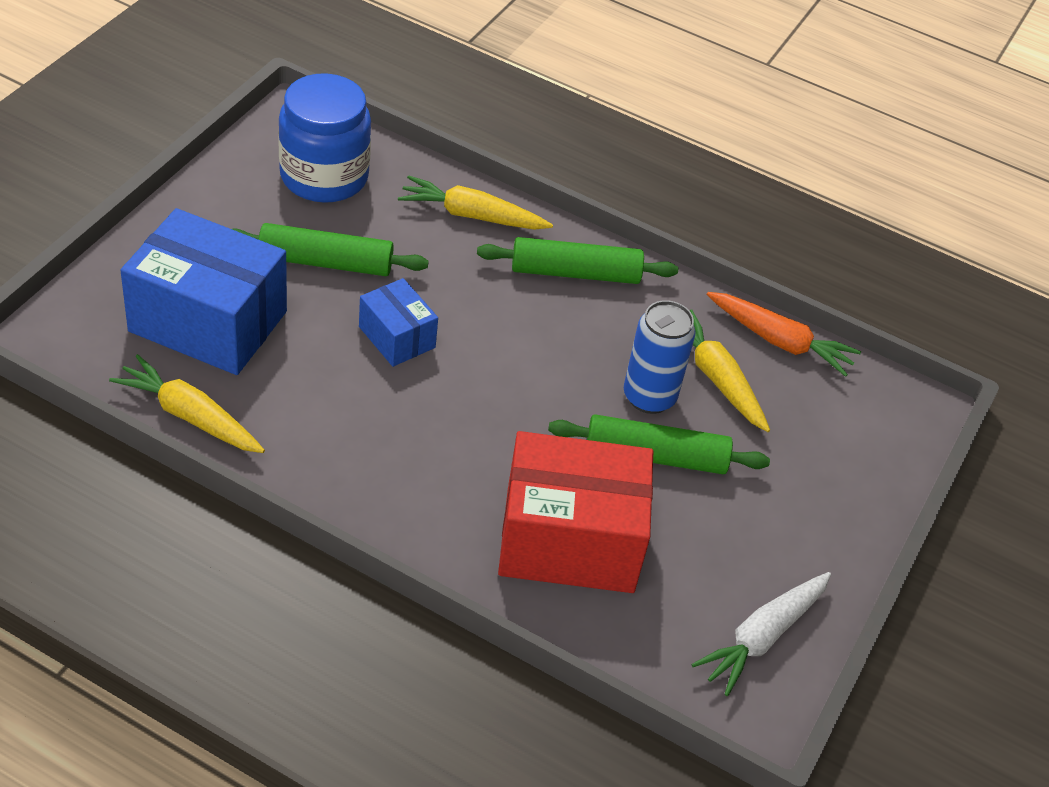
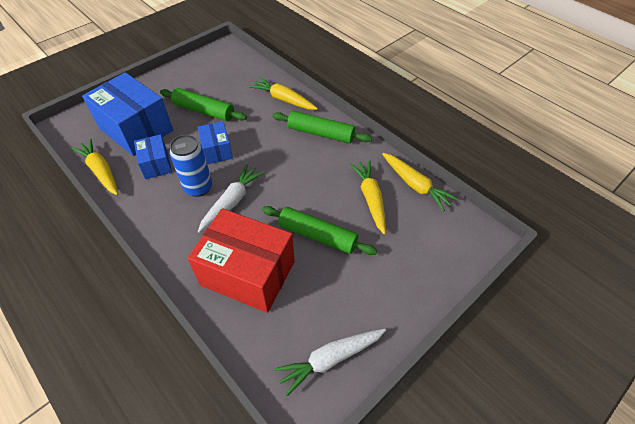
camera: 25 degrees right, 5 degrees up
blue jar [278,74,371,203] -> none
blue can [624,300,695,414] -> blue can moved to [169,135,212,197]
orange carrot [706,292,861,377] -> yellow carrot [382,153,458,211]
none -> blue box [134,134,172,179]
none -> white carrot [198,164,264,233]

